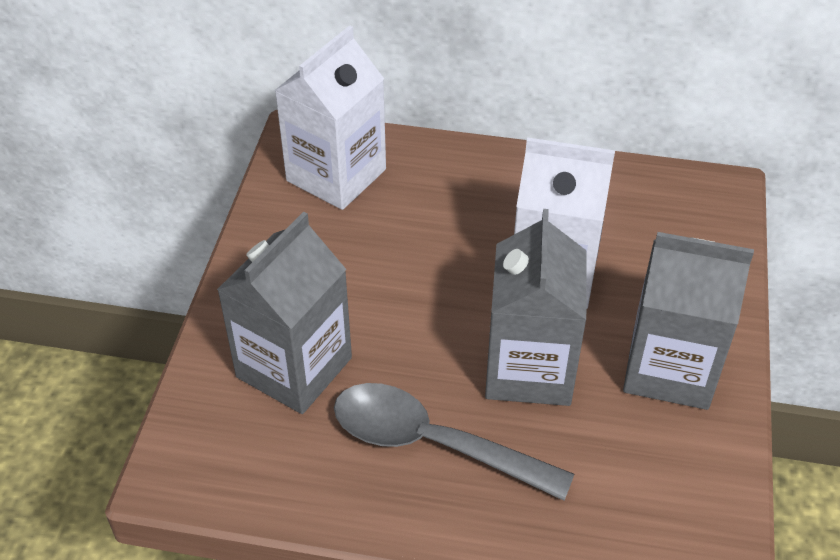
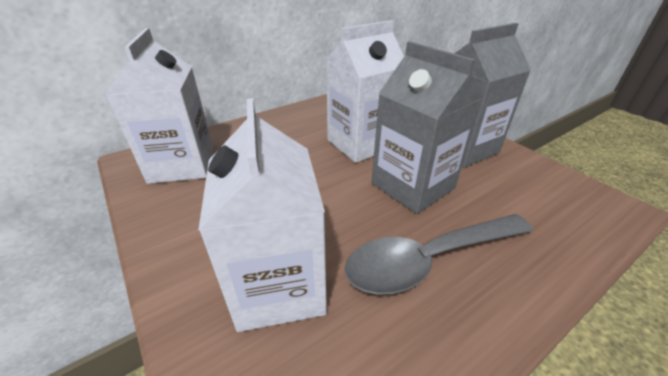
camera: 45 degrees left, 10 degrees down
grey carton [217,212,352,414] -> white carton [198,98,327,332]

